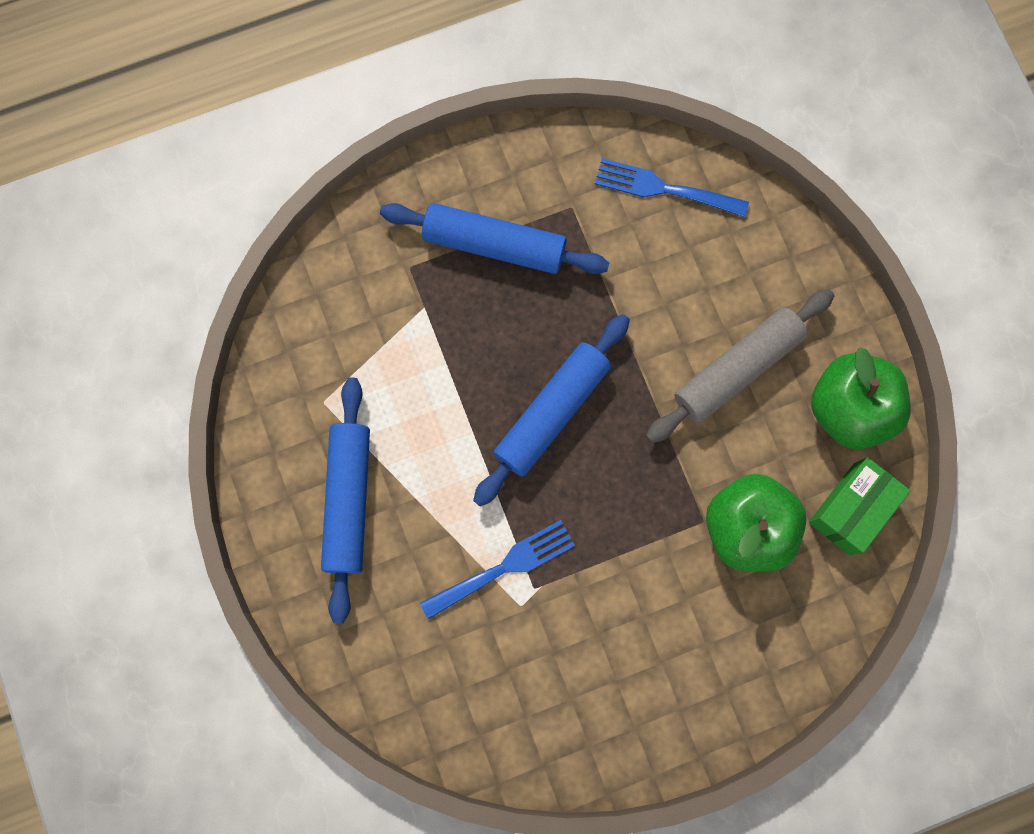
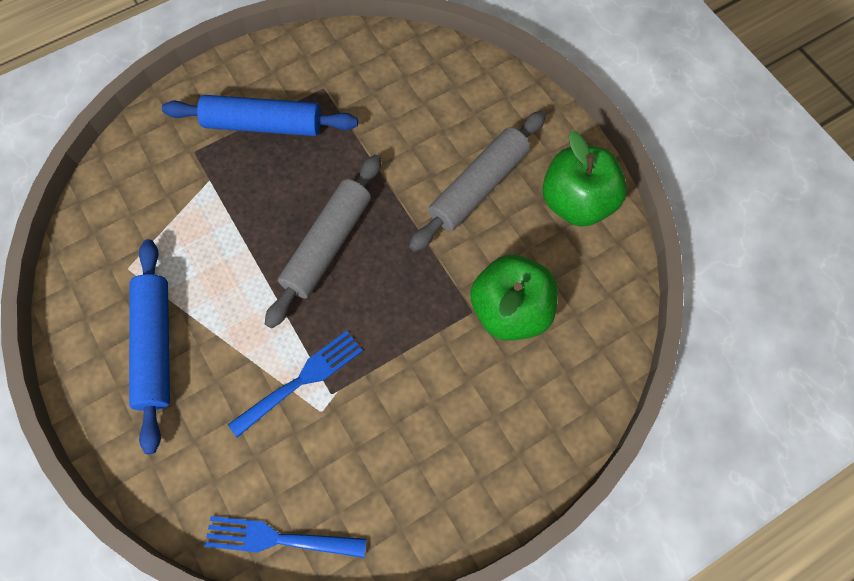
camera: 10 degrees left, 10 degrees down
blue rolling pin [473,314,630,507] -> grey rolling pin [265,155,381,329]
blue fork [595,158,749,217] -> blue fork moved to [205,516,367,558]
green box [809,457,911,556] -> none

